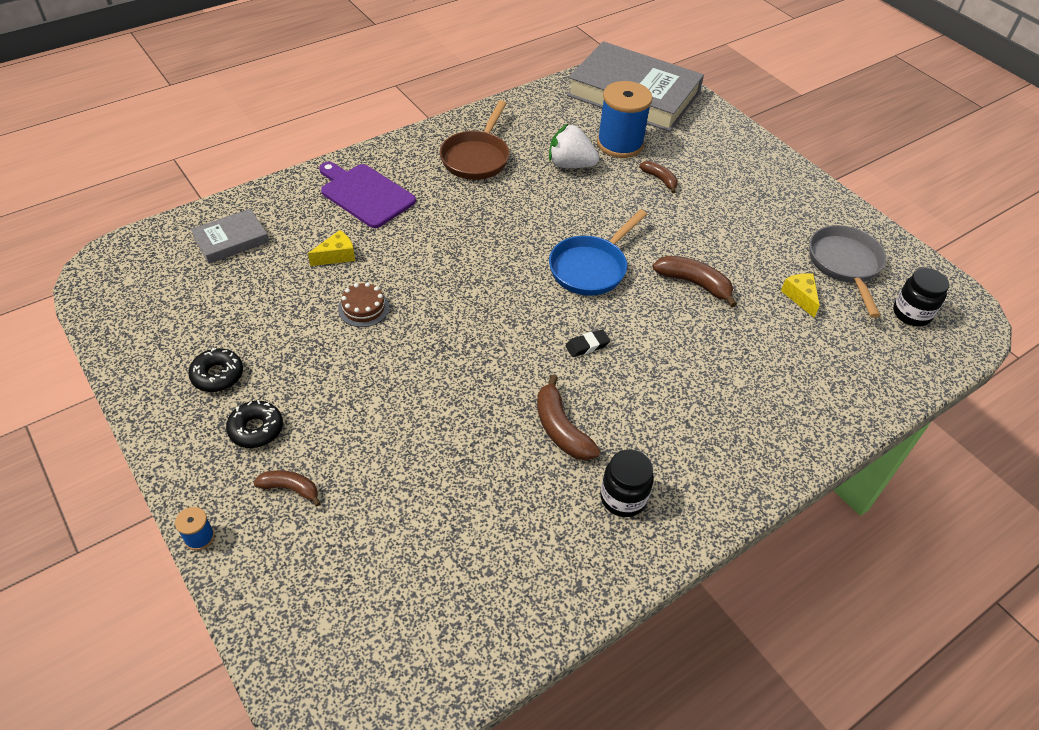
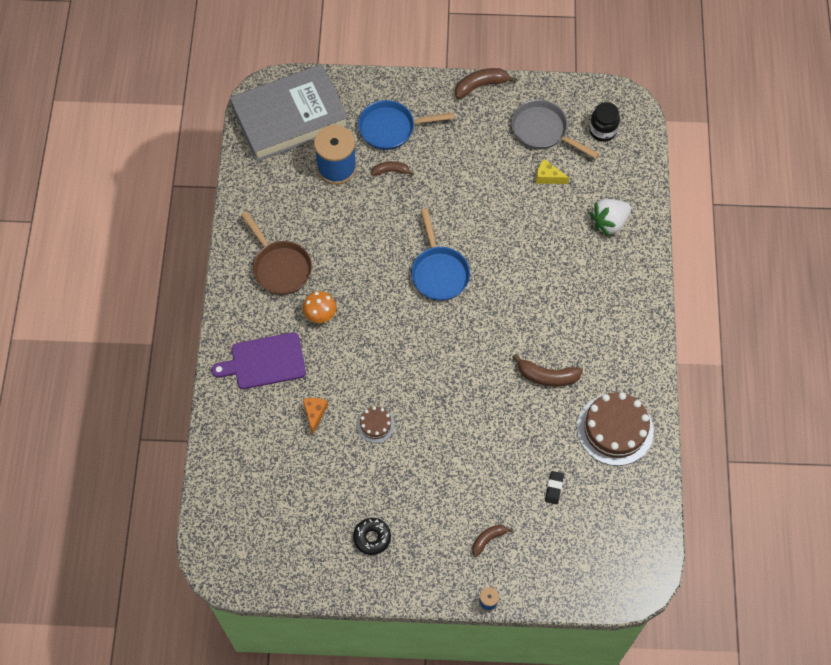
camera: 50 degrees left, 15 degrees up
grey book [191,209,269,264] -> none
black donut [226,400,283,448] -> none
yellow cheese [308,230,355,266] -> orange cheese [303,398,328,435]
white strawberry [549,123,599,168] -> white strawberry moved to [590,199,631,237]
black eraser [565,329,610,357] -> black eraser moved to [545,471,564,504]
black jar [600,449,654,517] -> none
brown banana [653,256,737,307] -> brown banana moved to [455,68,517,99]
none -> orange mushroom [303,291,336,323]
none -> blue pan [358,100,455,150]
none -> brown cake [577,392,654,466]

